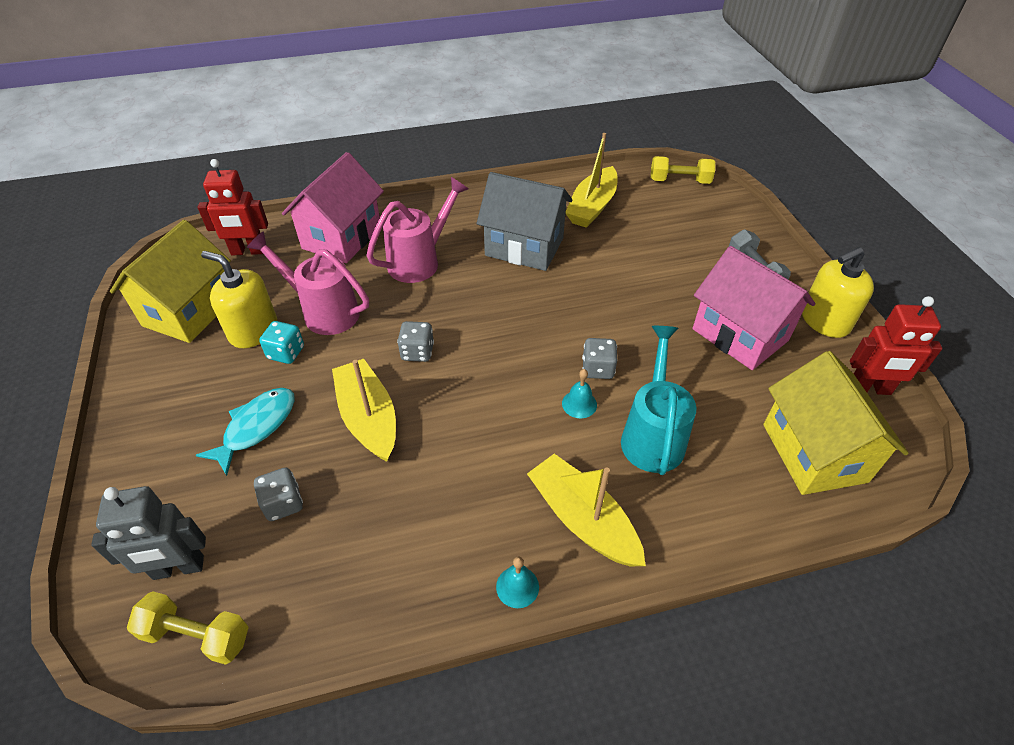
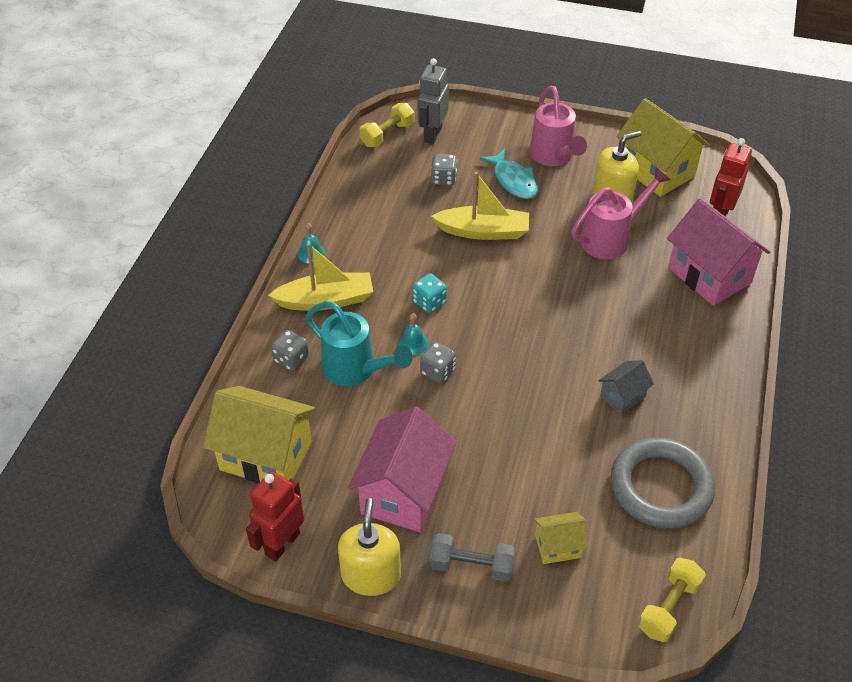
camera: 120 degrees right, 0 degrees up
turquoise dice [259,321,304,364] -> turquoise dice moved to [412,273,447,313]
pink watering can [367,177,468,283] -> pink watering can moved to [530,86,587,166]
grey dice [397,321,434,362] -> grey dice moved to [271,330,309,371]
grey house [477,172,573,271] -> grey house [598,360,654,414], size x0.50
yellow boat [565,133,618,228] -> grey ring [611,438,715,528]
pink house [693,246,815,370] -> pink house turned 60 degrees counterclockwise [348,406,456,532]
none -> yellow house [534,512,588,564]

